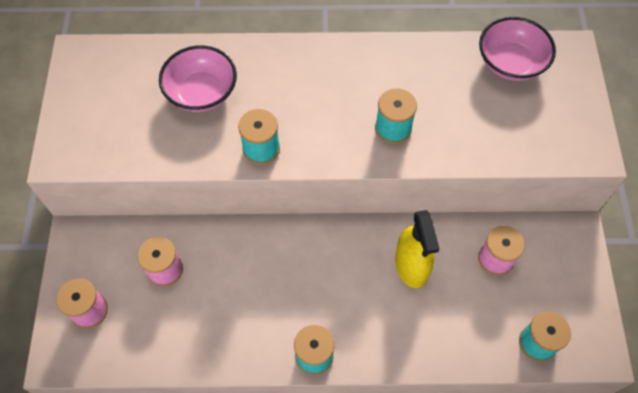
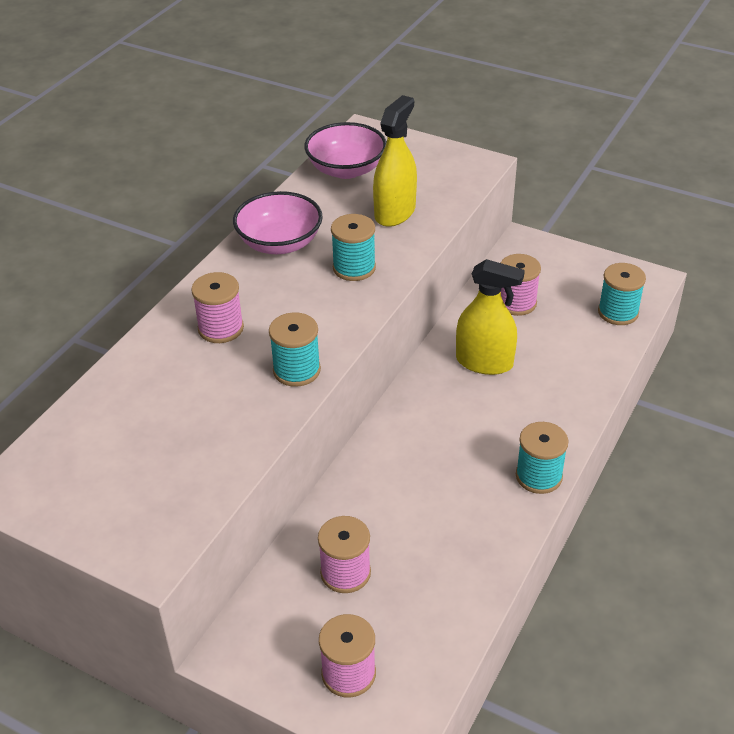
camera: 60 degrees left, 20 degrees down
pink bowl [159,46,237,112] -> pink bowl moved to [233,191,323,254]
none -> pink spool [191,272,244,343]
none -> yellow spray bottle [373,95,417,227]

